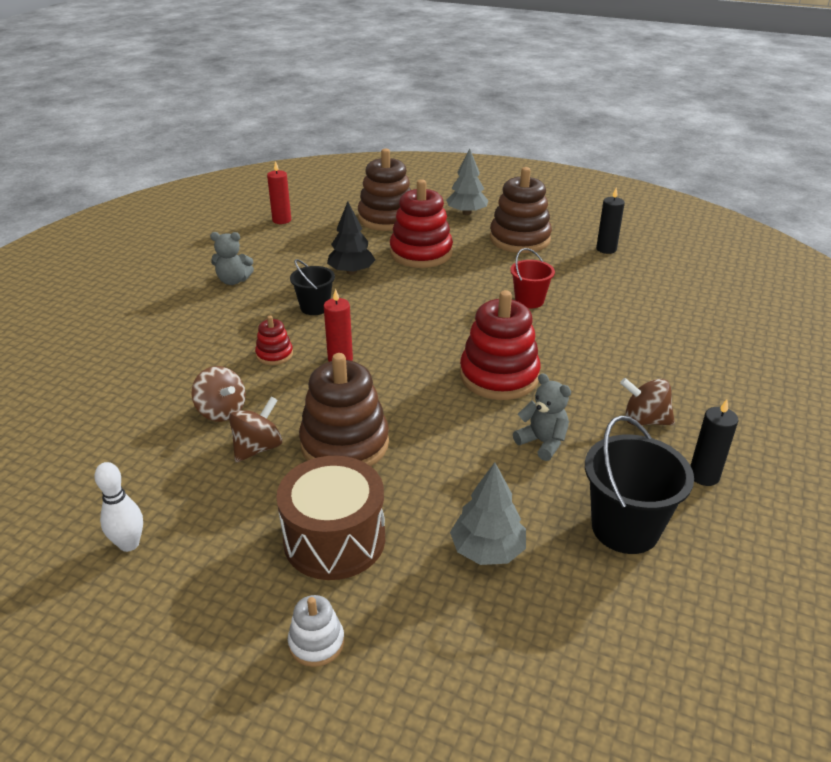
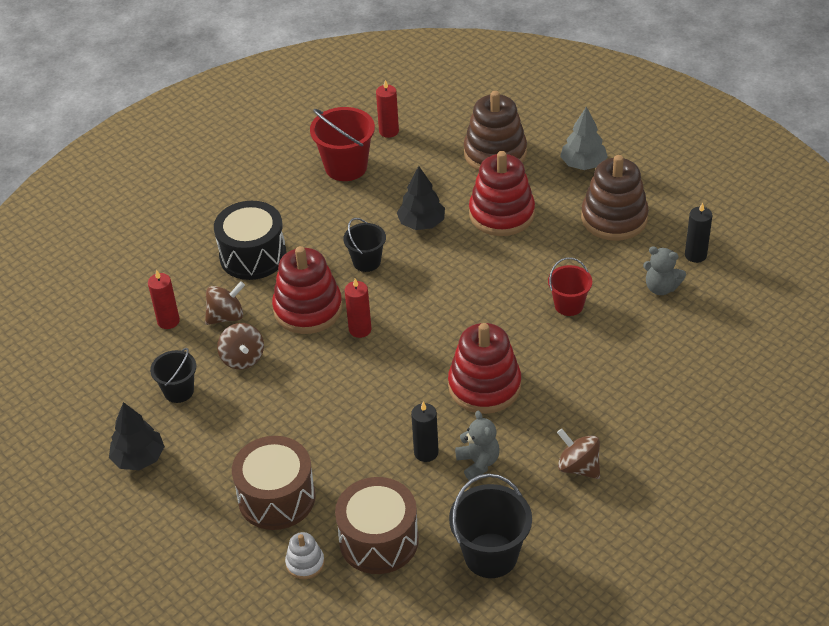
camera: 25 degrees right, 10 degrees up
white bowling pin [94,462,143,552] -> black tree [109,402,165,470]
grey teddy bear [210,232,254,285] -> grey teddy bear moved to [643,246,686,295]
brown spinning top [229,396,282,462] -> brown spinning top moved to [205,281,245,325]
red stacking toy [255,316,293,365] -> red stacking toy [272,246,342,334], size x2.07
white stacking toy [288,595,344,667] -> white stacking toy moved to [285,532,325,579]
brown stacking toy [299,353,389,466] -> none
grey tree [450,462,526,565] -> brown drum [335,477,419,574]
black candle [690,399,738,486] -> black candle moved to [411,402,439,462]
none -> red candle [148,270,180,329]
none -> black bucket [150,348,196,403]
none -> black drum [214,201,286,280]
none -> red bucket [310,107,375,181]

